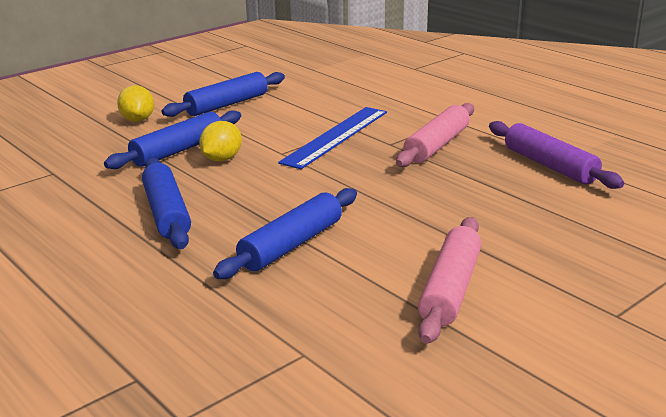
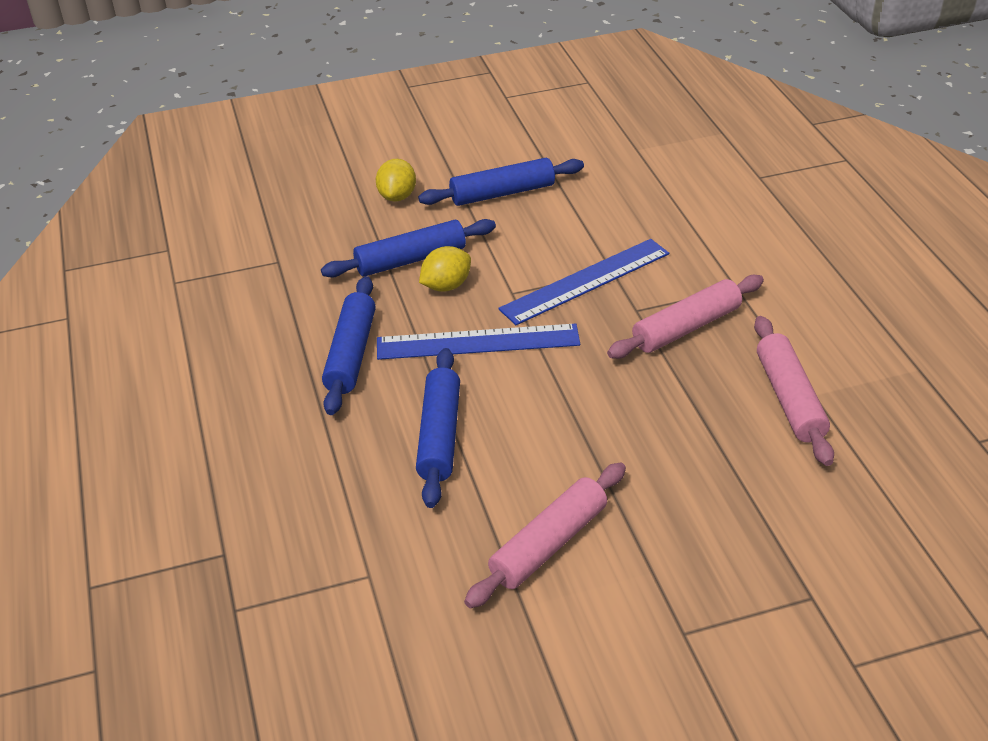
camera: 25 degrees right, 15 degrees up
blue rolling pin [213,188,357,279] -> blue rolling pin turned 60 degrees counterclockwise [416,348,460,508]
purple rolling pin [489,121,624,189] -> pink rolling pin [754,316,834,466]
none -> blue ruler [377,324,580,360]

